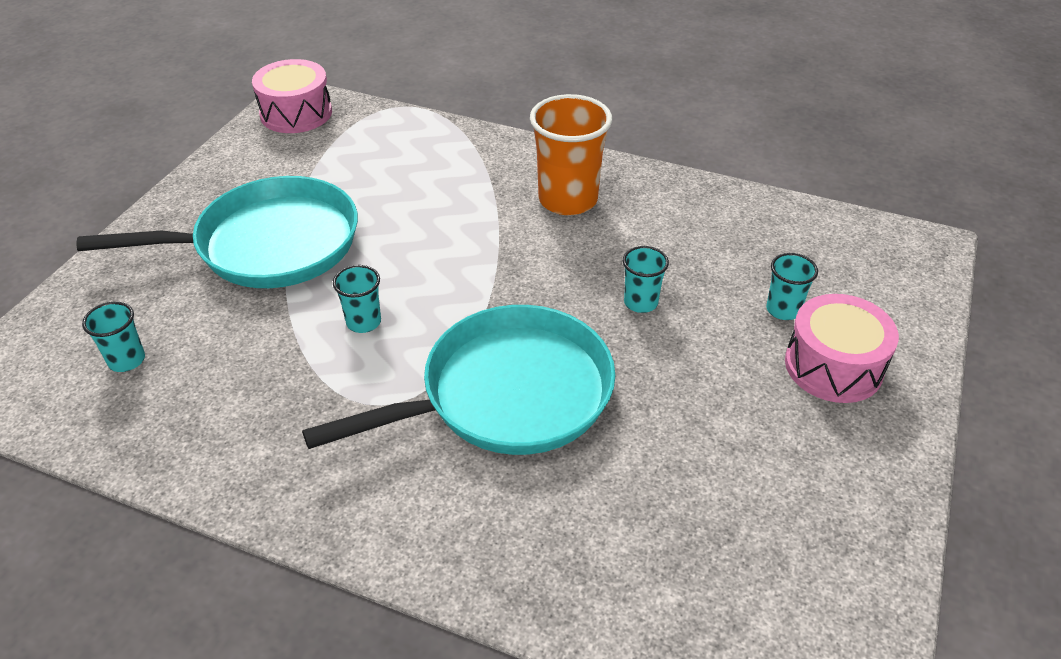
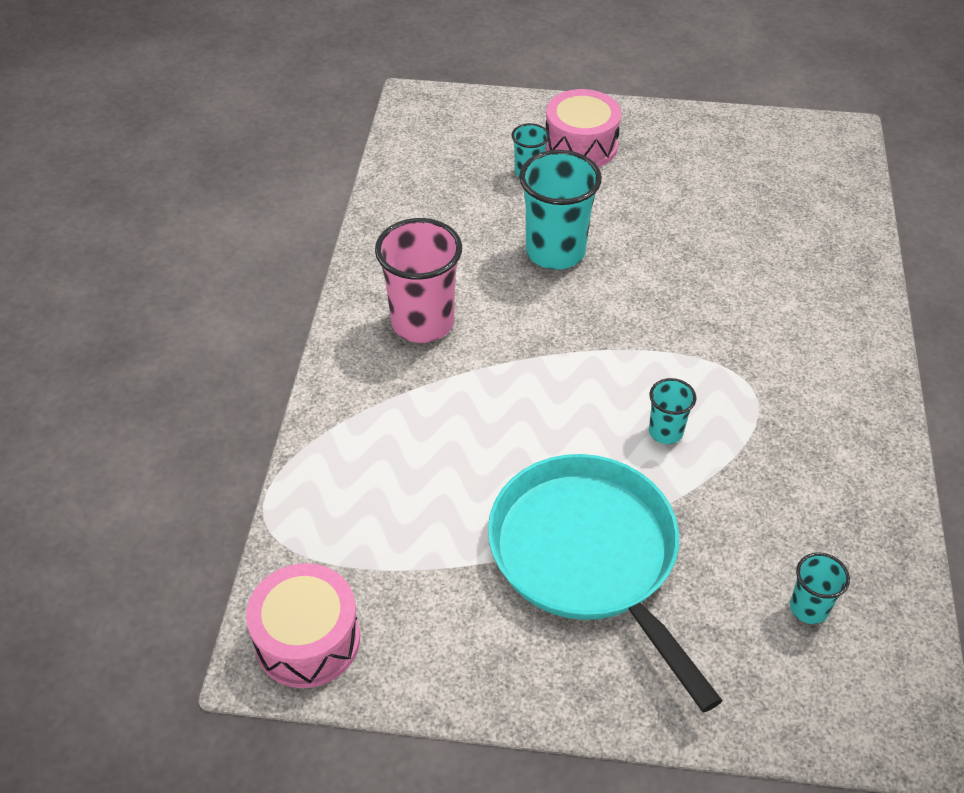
camera: 105 degrees left, 5 degrees up
turquoise pan [302,305,616,455] -> none
orange cup [530,94,612,215] -> pink cup [375,218,462,343]
turquoise cup [623,246,669,313] -> turquoise cup [519,150,602,270], size x1.96

